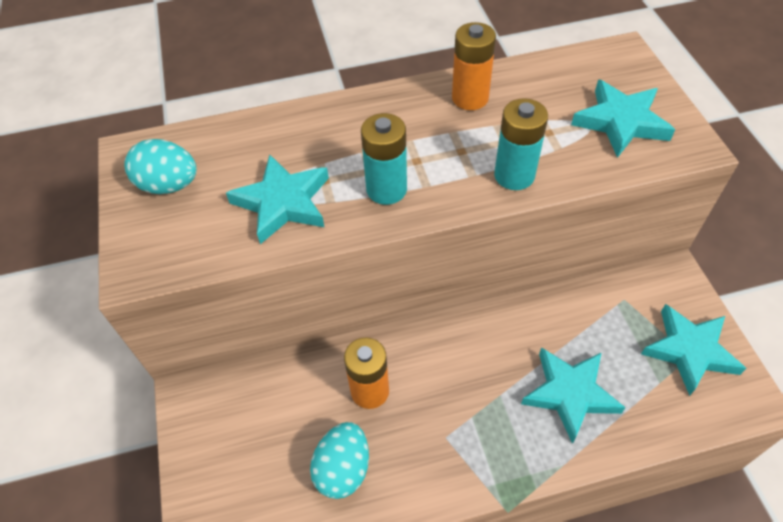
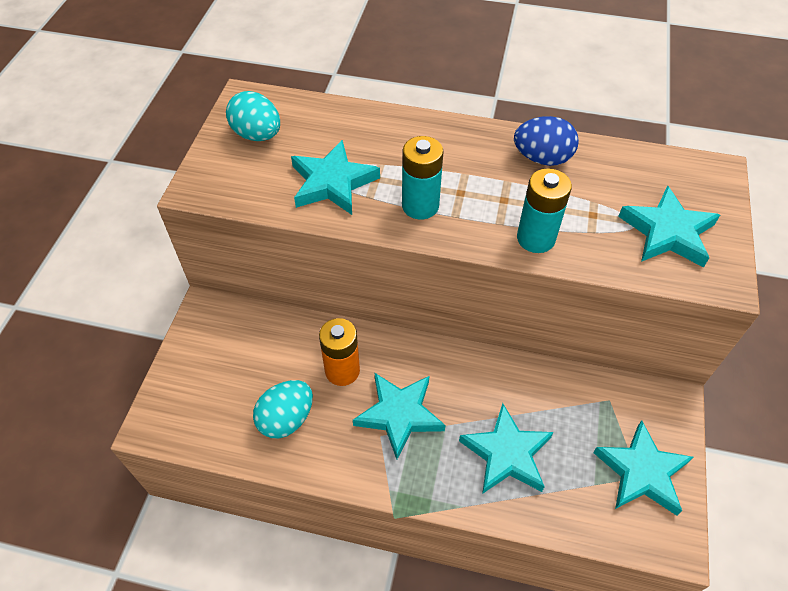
camera: 25 degrees right, 0 degrees up
orange battery [452,22,496,110] -> blue egg [514,116,579,166]
none -> turquoise star [353,373,446,460]

